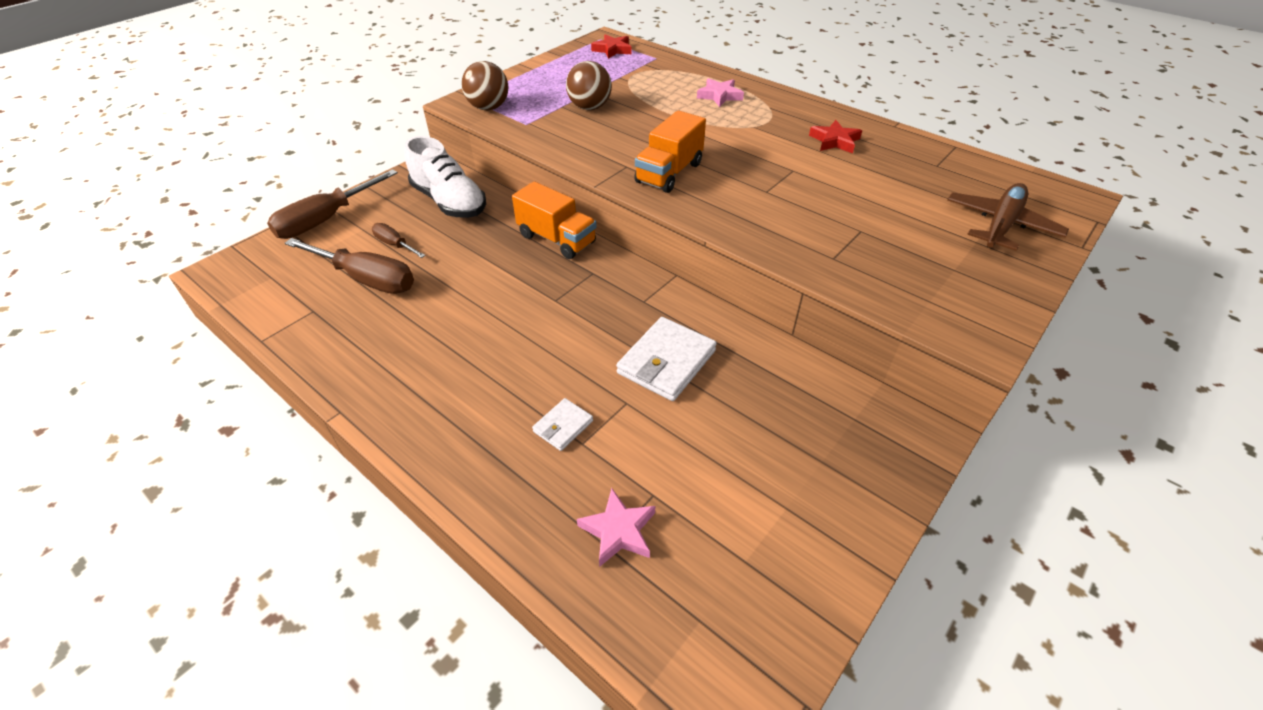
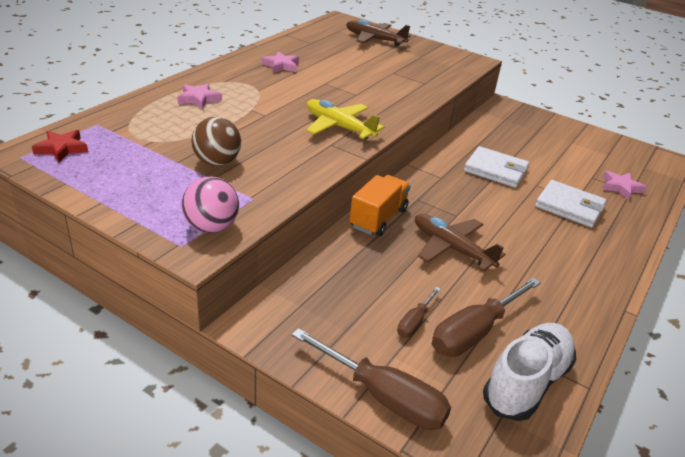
camera: 100 degrees left, 10 degrees down
brown screwdriver [285,238,414,294] -> brown screwdriver turned 150 degrees counterclockwise [432,277,541,357]
white shoe [405,136,486,218] -> white shoe moved to [483,323,576,421]
brown ball [462,61,508,110] -> pink ball [182,177,239,233]
white wallet [532,398,593,451] -> white wallet [535,180,606,228], size x1.87
orange truck [634,110,706,193] -> yellow plane [307,99,384,140]
red star [809,120,862,153] -> pink star [262,51,299,73]
none -> brown plane [415,214,506,272]

